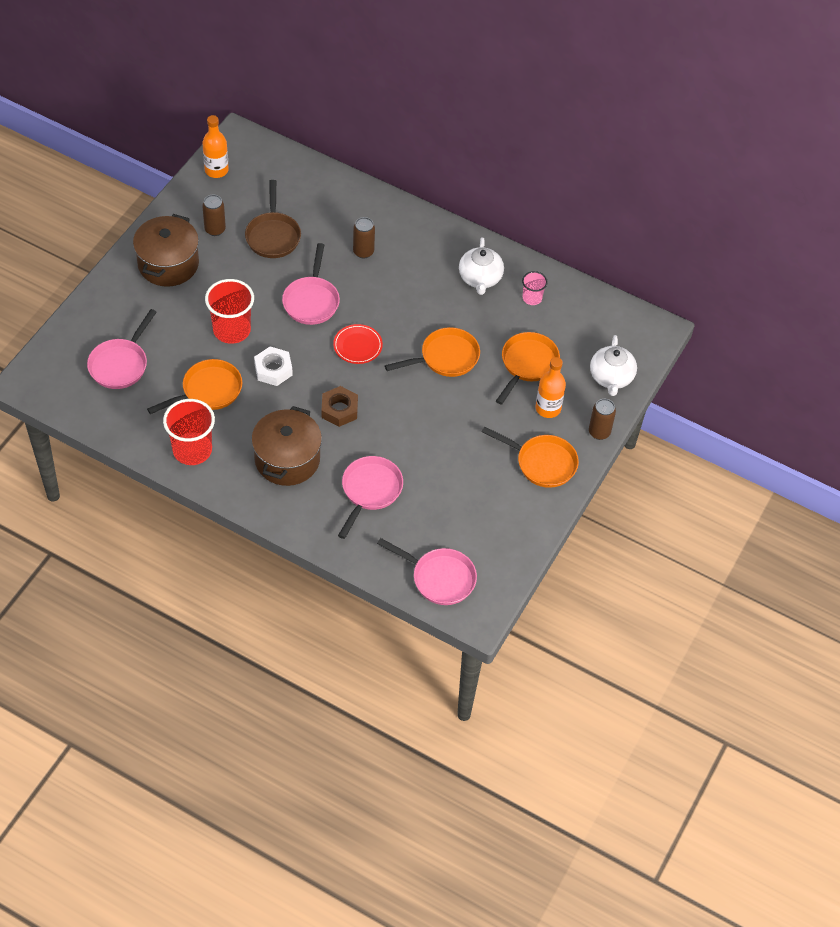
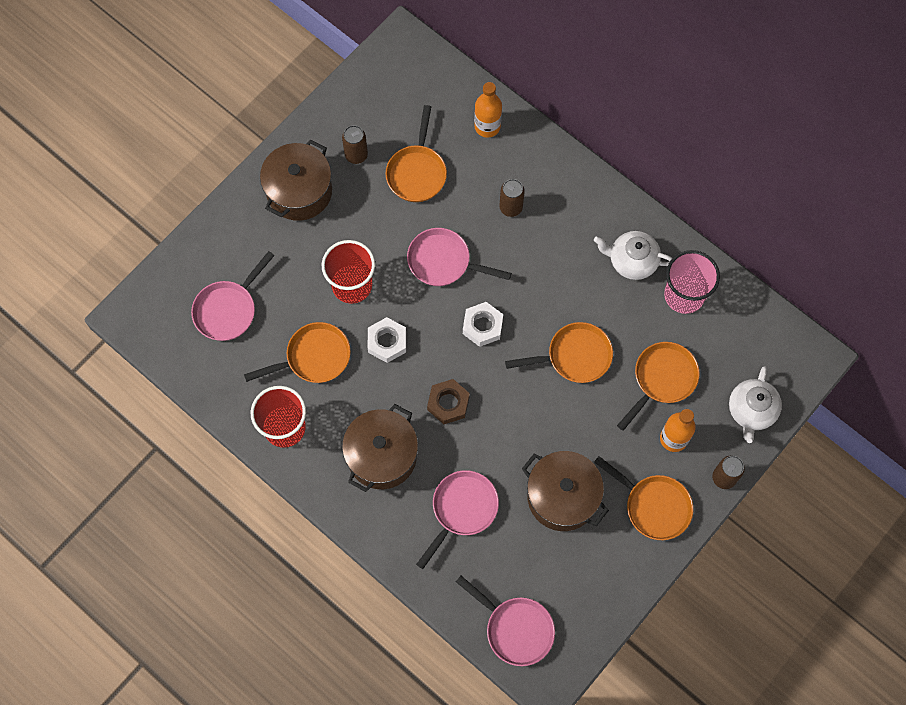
camera: 15 degrees right, 15 degrees up
orange bottle [202,115,229,178] -> orange bottle moved to [474,82,502,138]
brown pan [245,180,301,258] -> orange pan [385,105,447,202]
pink pan [282,243,340,325] -> pink pan turned 90 degrees clockwise [407,228,511,286]
red plate [333,324,383,364] -> white nut [463,302,503,347]
white teapot [459,237,504,295] -> white teapot turned 90 degrees clockwise [594,231,672,280]
pink cup [522,271,548,305] -> pink cup [664,250,720,314], size x1.86
none -> brown pot [522,451,609,531]

